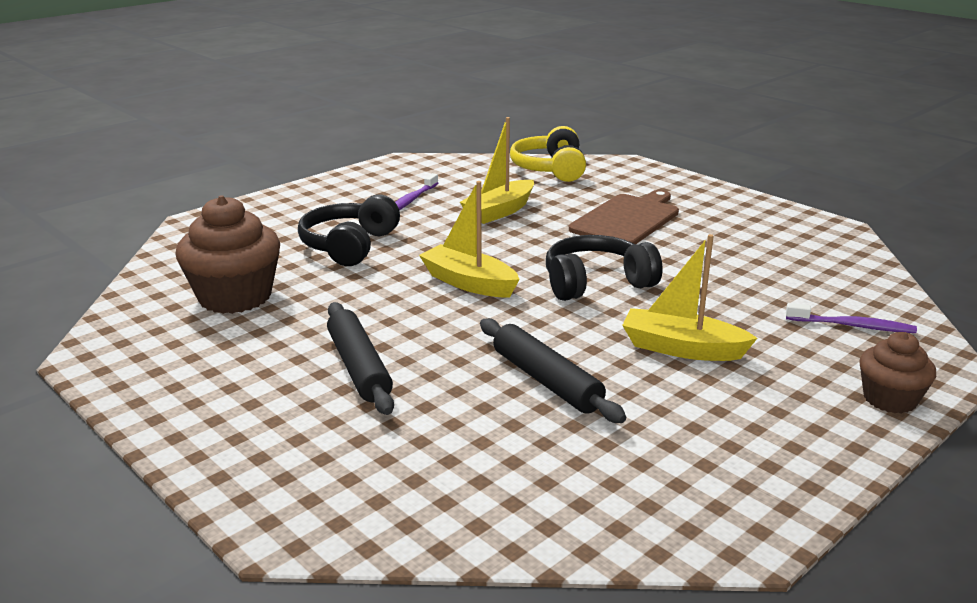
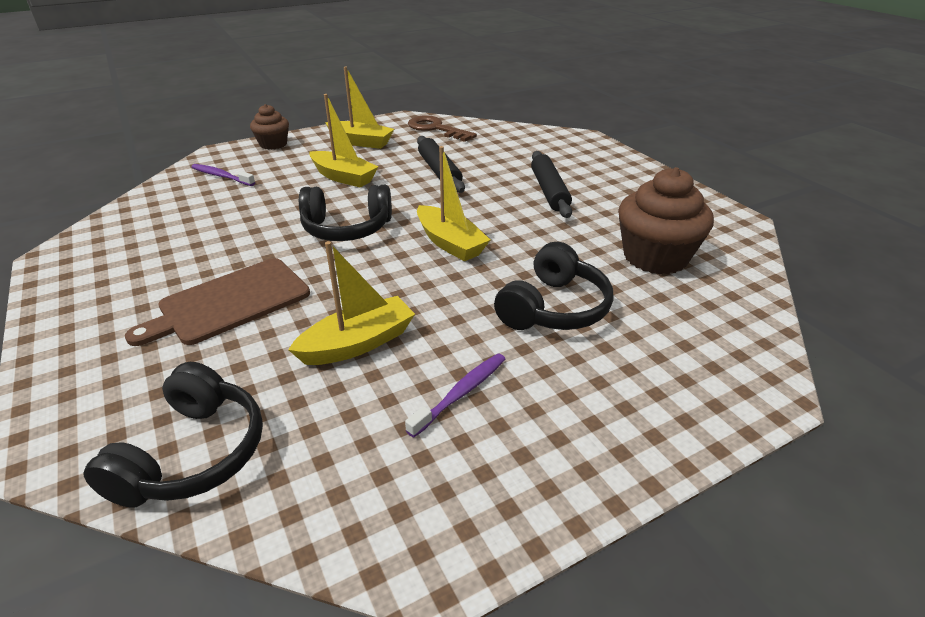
camera: 165 degrees left, 10 degrees up
yellow headphones [510,126,586,182] -> black headphones [83,362,263,508]
none -> yellow boat [325,67,394,149]
none -> brown key [408,115,477,142]

